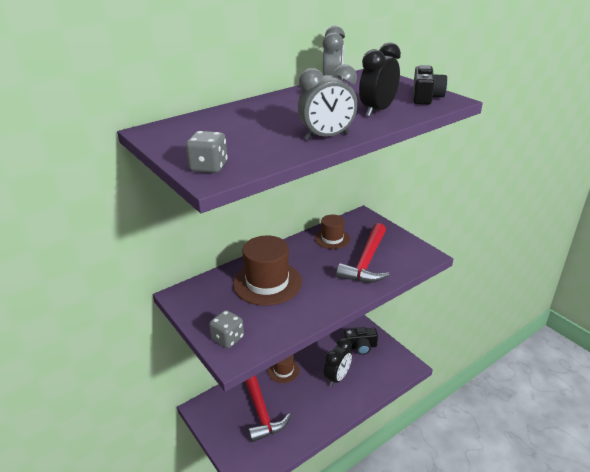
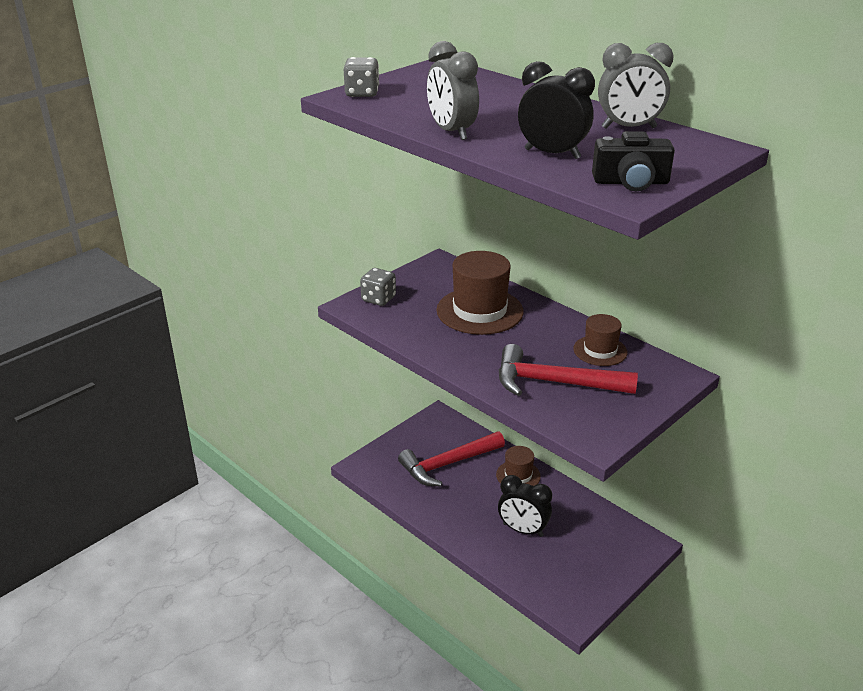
camera: 80 degrees right, 0 degrees up
black camera [344,327,378,355] -> none

